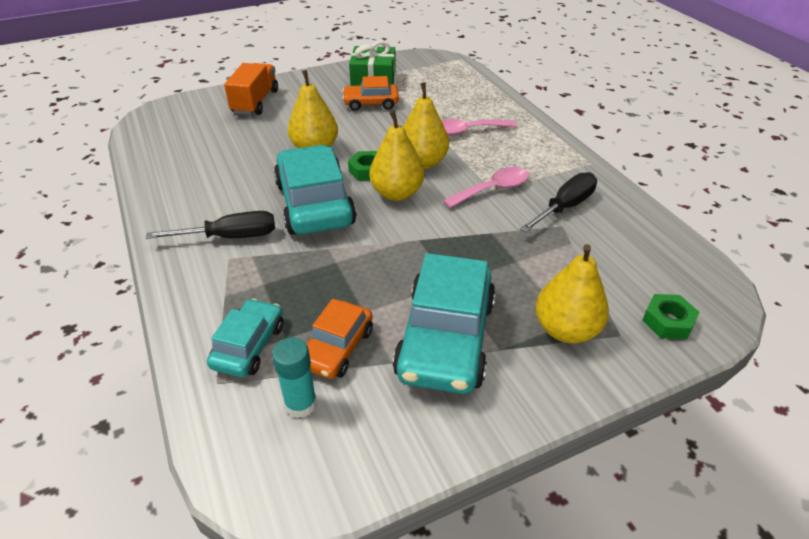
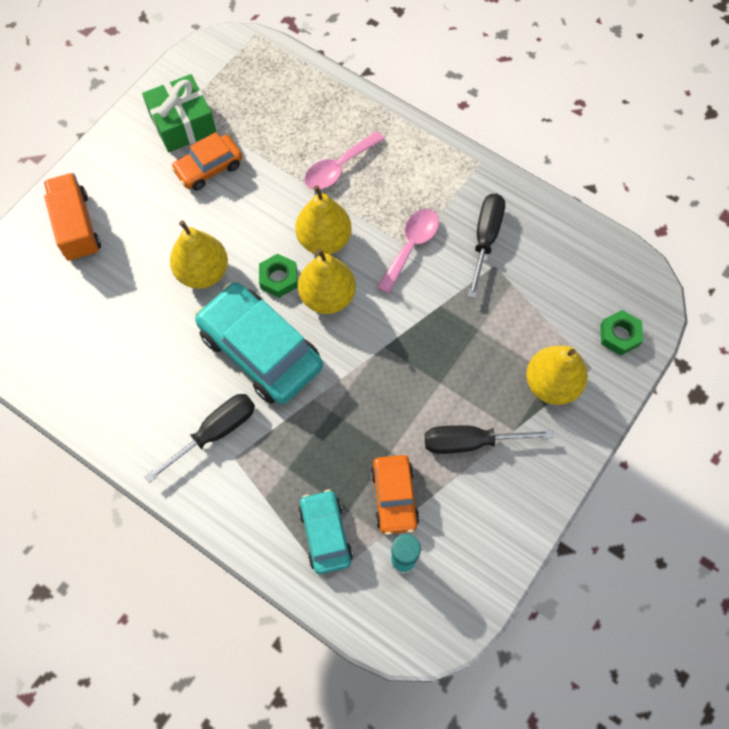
camera: 30 degrees left, 25 degrees up
turquoise car [393,253,496,394] -> black screwdriver [425,425,553,454]

